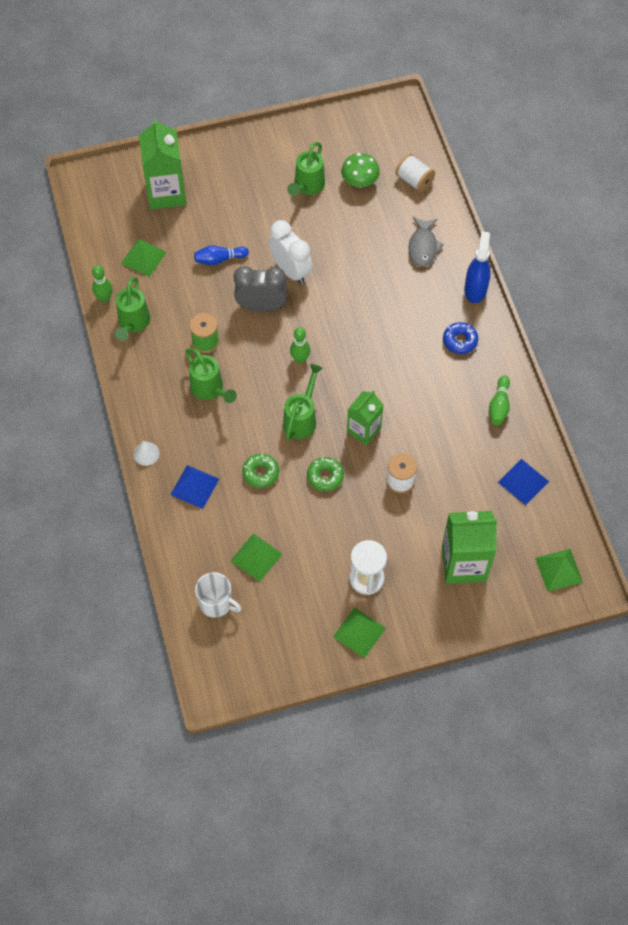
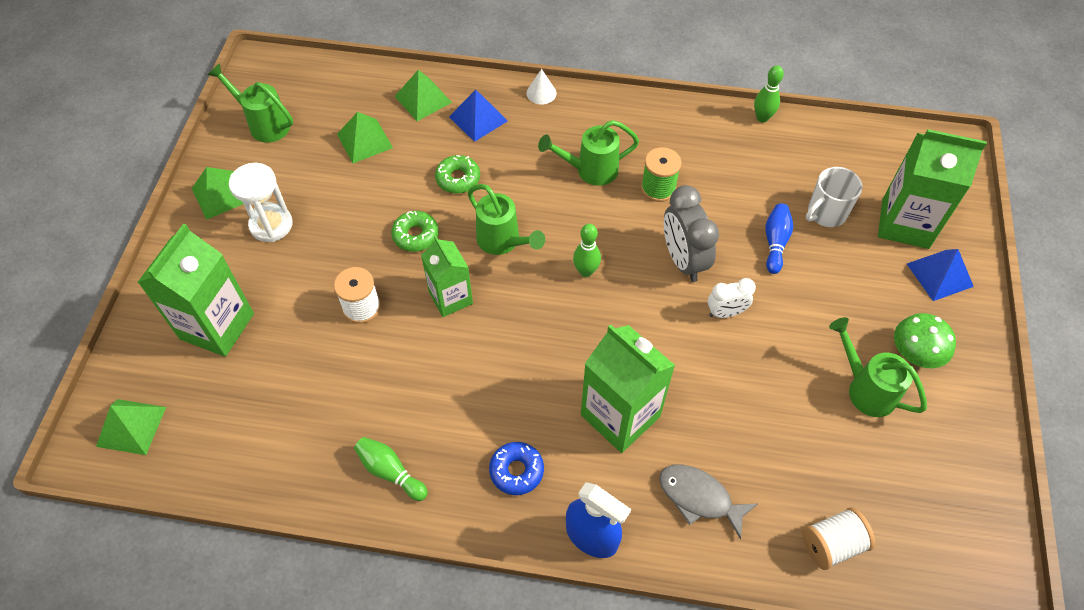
camera: 115 degrees right, 5 degrees down
green watering can [115,277,150,341] -> green watering can moved to [208,63,293,143]
green pyramid [121,239,167,277] -> green pyramid moved to [394,70,452,121]
white mug [195,572,242,618] -> white mug moved to [806,167,863,227]
grey clock [233,266,287,312] -> grey clock turned 135 degrees clockwise [664,185,719,282]
white clock [269,220,312,284] -> white clock [707,278,756,318], size x0.59
green mushroom [341,153,380,188] -> green mushroom moved to [894,313,956,368]
blue pyramid [498,459,549,505] -> blue pyramid moved to [907,249,974,301]
none -> green carton [581,324,675,453]

